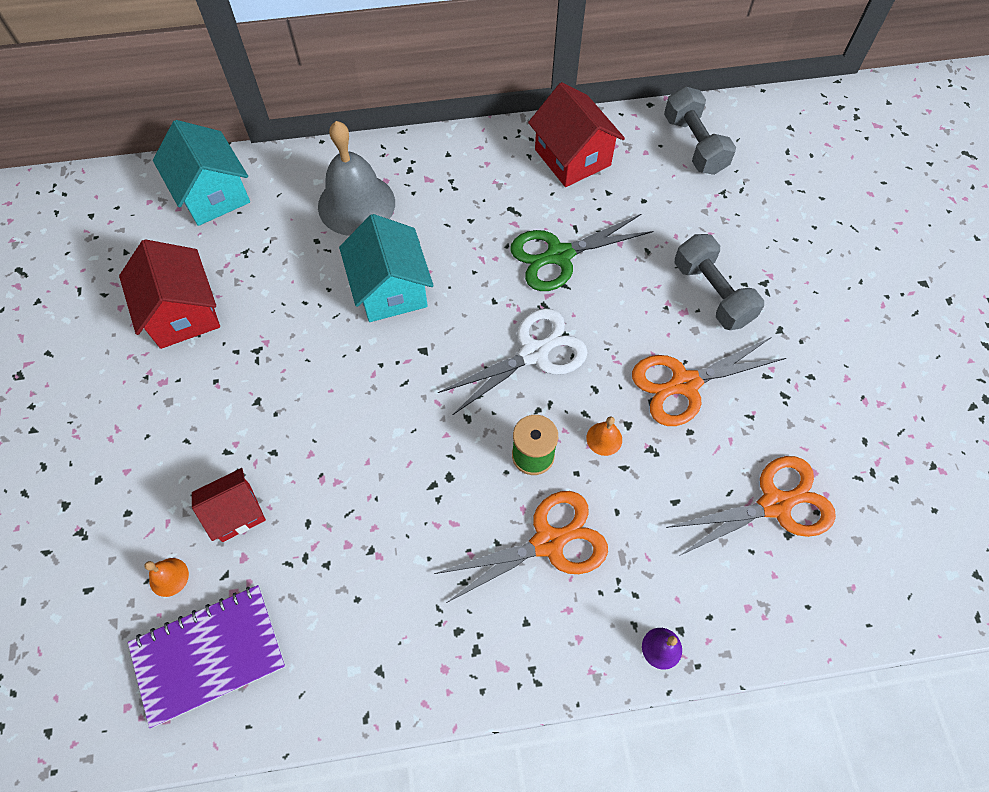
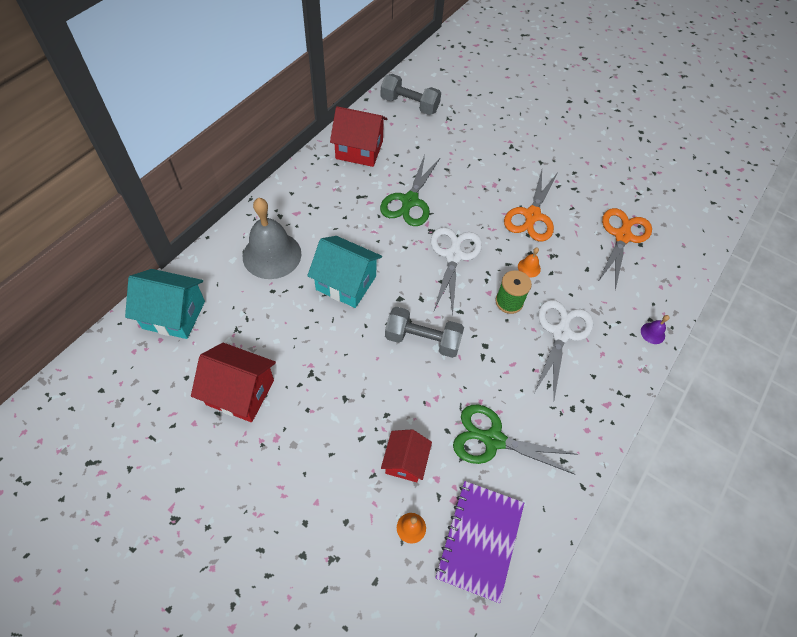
camera: 50 degrees left, 5 degrees down
orange scissors [434,491,608,603] -> white scissors [535,300,593,399]
grey dumbbell [675,234,764,330] -> grey dumbbell moved to [385,306,464,358]
none -> green scissors [453,405,578,475]

